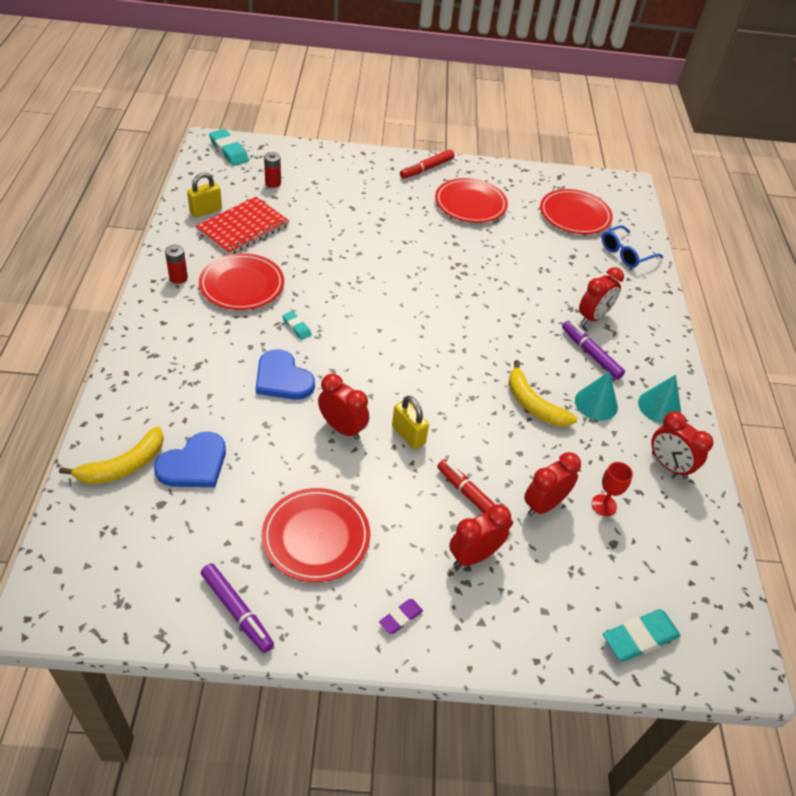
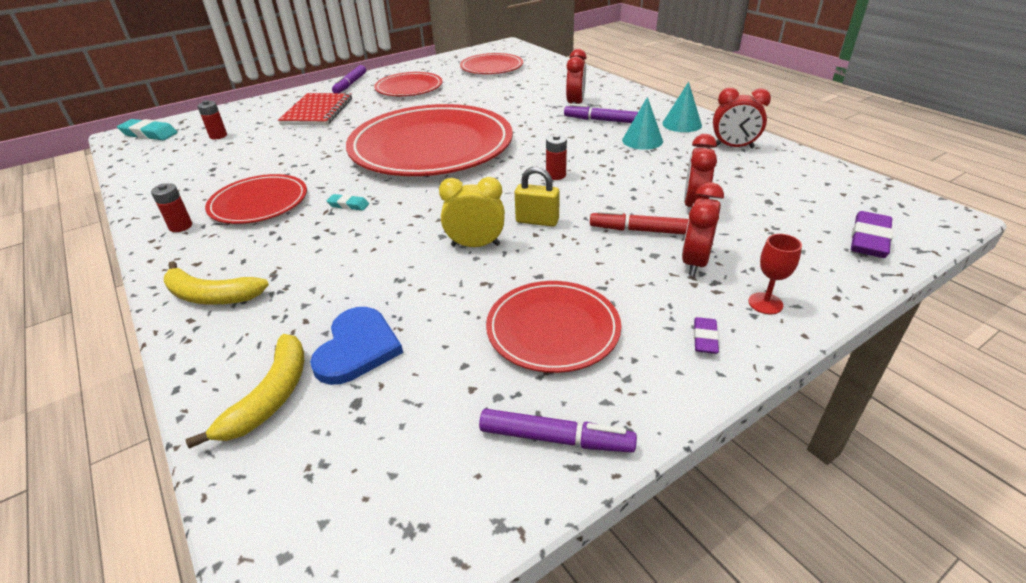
camera: 30 degrees left, 10 degrees down
yellow padlock [187,173,222,217] -> none
red notebook [196,197,289,255] -> red notebook moved to [278,93,352,125]
blue heart [256,349,315,400] -> none
red clock [318,374,369,440] -> yellow clock [439,177,505,247]
red marker [400,150,454,179] -> purple marker [332,65,366,93]
yellow banana [509,360,577,426] -> yellow banana moved to [164,261,269,305]
red goblet [591,462,633,516] -> red goblet moved to [748,234,802,314]
blue glasses [602,225,663,268] -> none
turquoise eraser [603,609,681,661] -> purple eraser [851,211,893,258]
none -> red plate [346,104,513,176]
none -> red battery [546,134,567,180]

